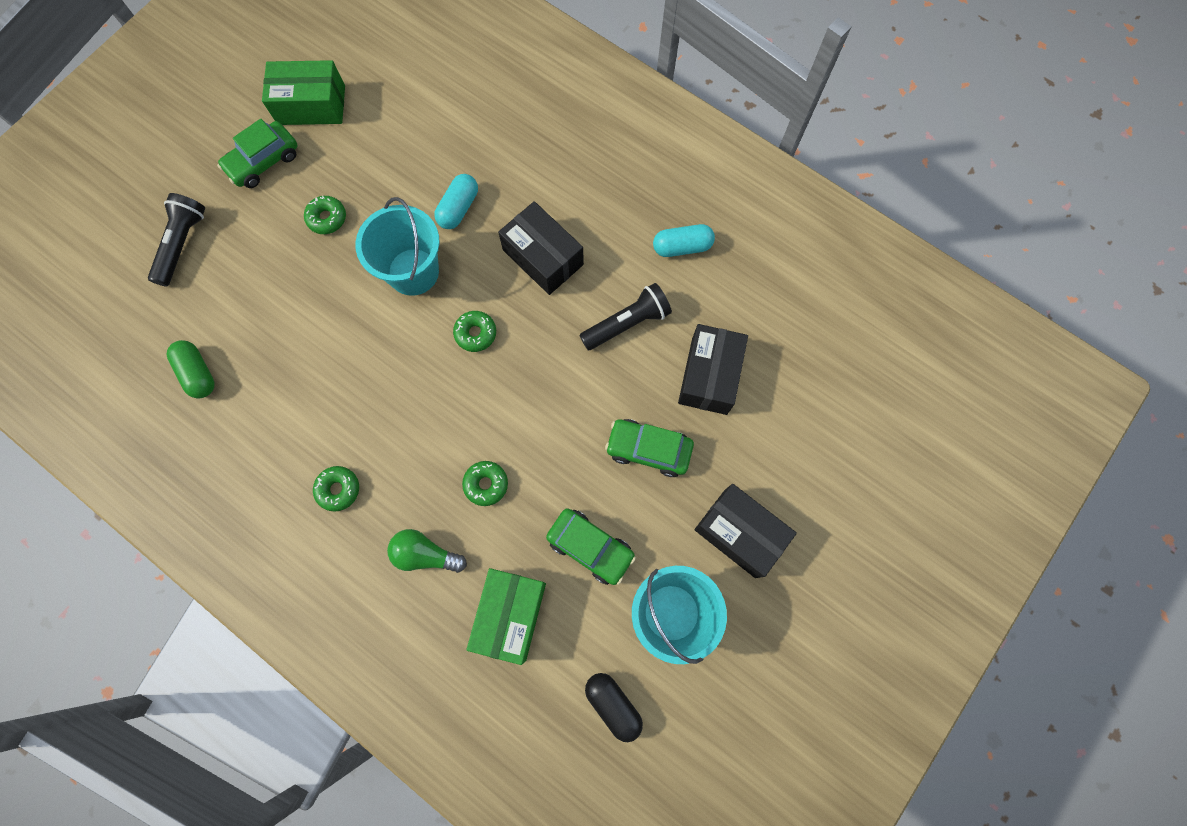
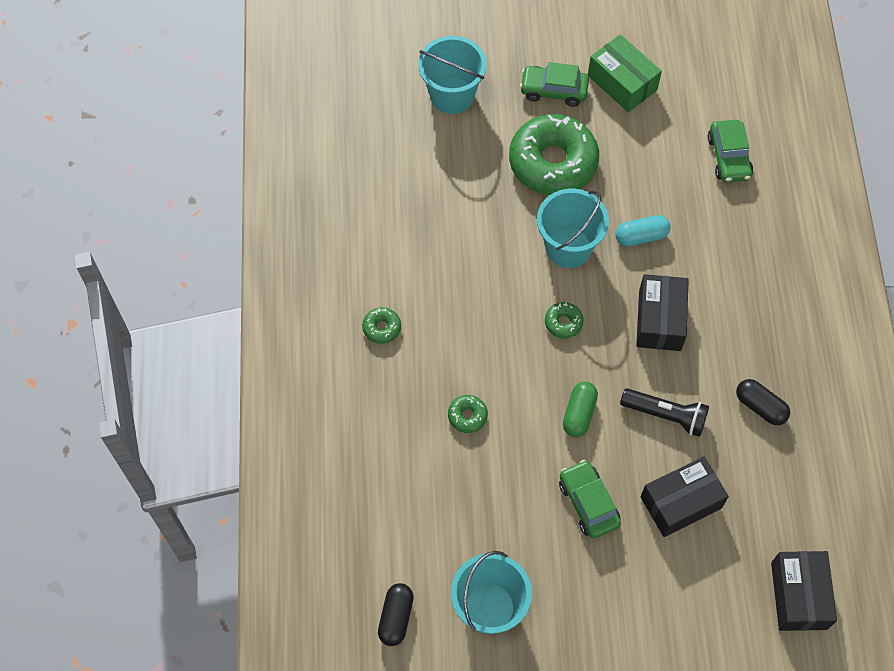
camera: 50 degrees right, 10 degrees down
black flashlight [148,193,205,287] -> turquoise bucket [418,36,487,114]
green capsule [167,340,215,398] -> green capsule moved to [563,382,598,437]
green donut [304,196,346,234] -> green donut [509,114,599,195], size x2.44
green light bulb [387,529,467,573] -> none
green box [466,568,546,665] -> none
green car [546,508,636,585] -> green car moved to [708,120,753,183]
turquoise capsule [653,224,715,257] -> black capsule [736,379,790,425]
black box [695,484,797,578] -> black box moved to [771,551,837,631]

